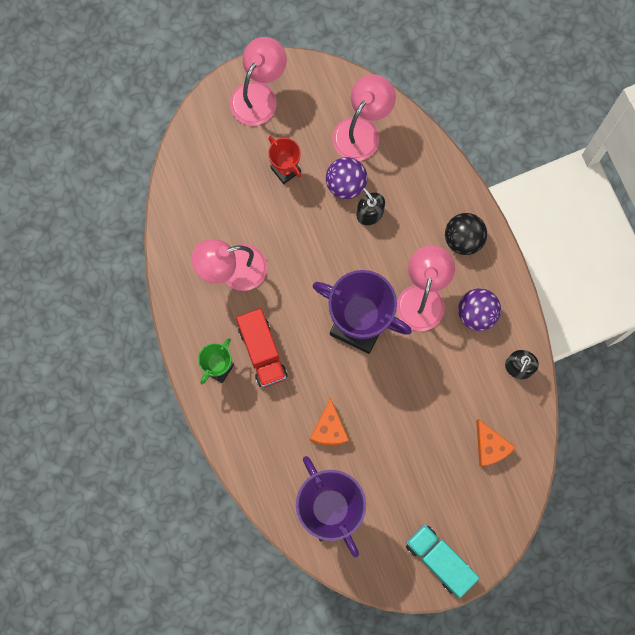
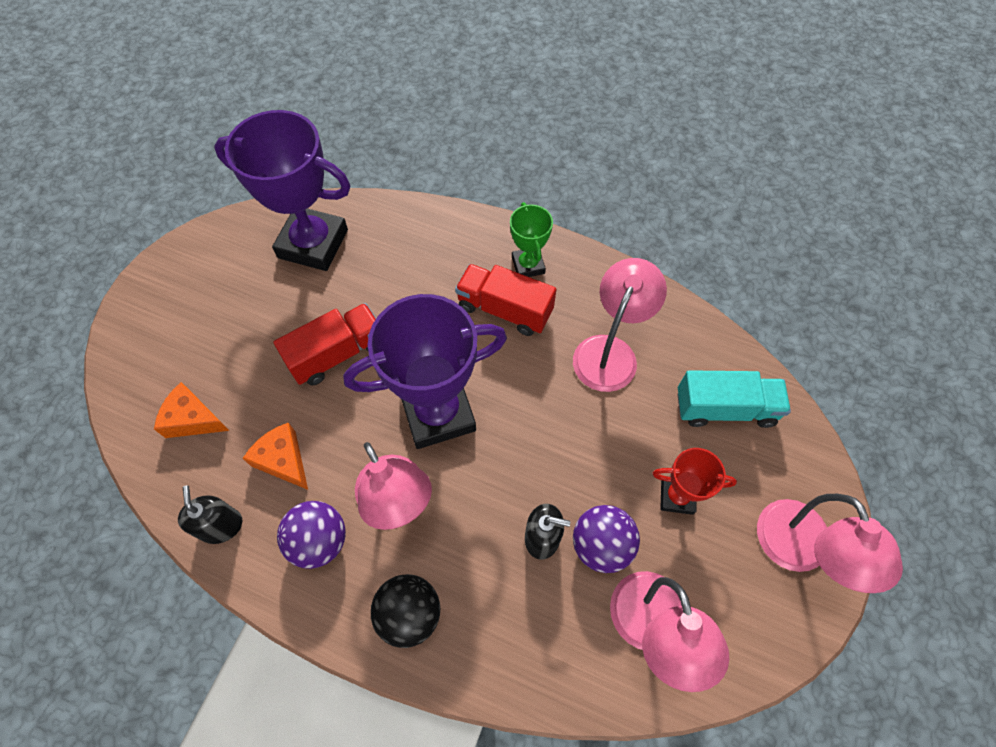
camera: 135 degrees right, 15 degrees down
orange cheese [310,398,349,445] -> orange cheese moved to [242,423,308,490]
turquoise truck [406,524,480,598] -> turquoise truck moved to [678,370,791,428]
none -> red truck [273,303,376,385]

